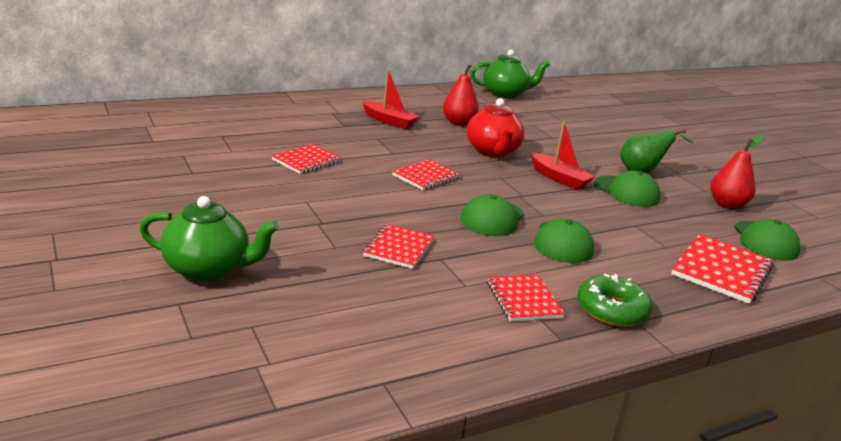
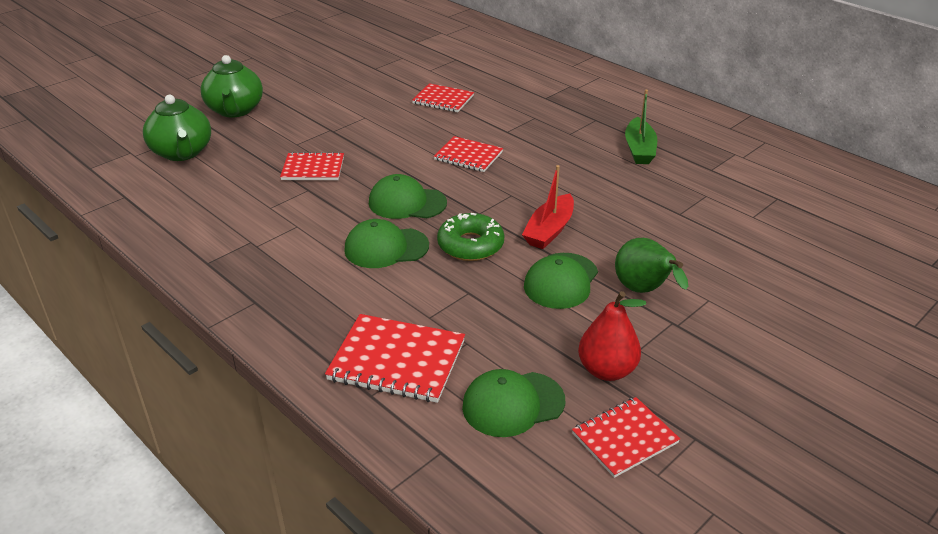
camera: 75 degrees right, 10 degrees up
red boat [362,70,420,129] -> none
red pear [443,64,485,126] -> green boat [625,90,657,164]
red teapot [467,98,524,158] -> none
green teapot [470,49,550,99] -> green teapot moved to [143,95,211,161]
red notebook [487,275,565,321] -> red notebook moved to [572,397,680,478]
green donut [577,274,652,327] -> green donut moved to [437,213,504,261]

